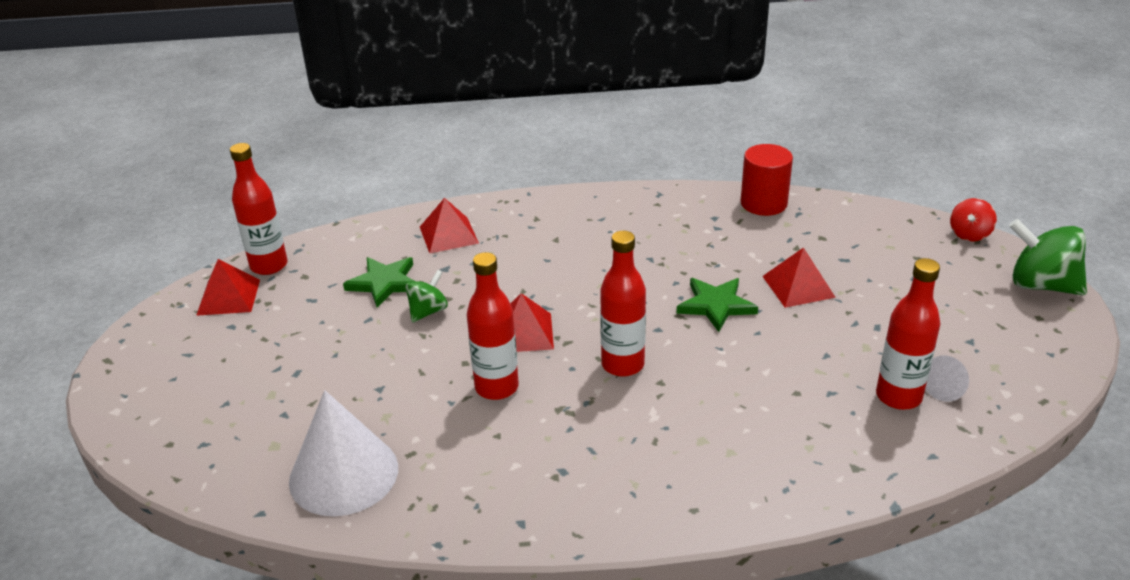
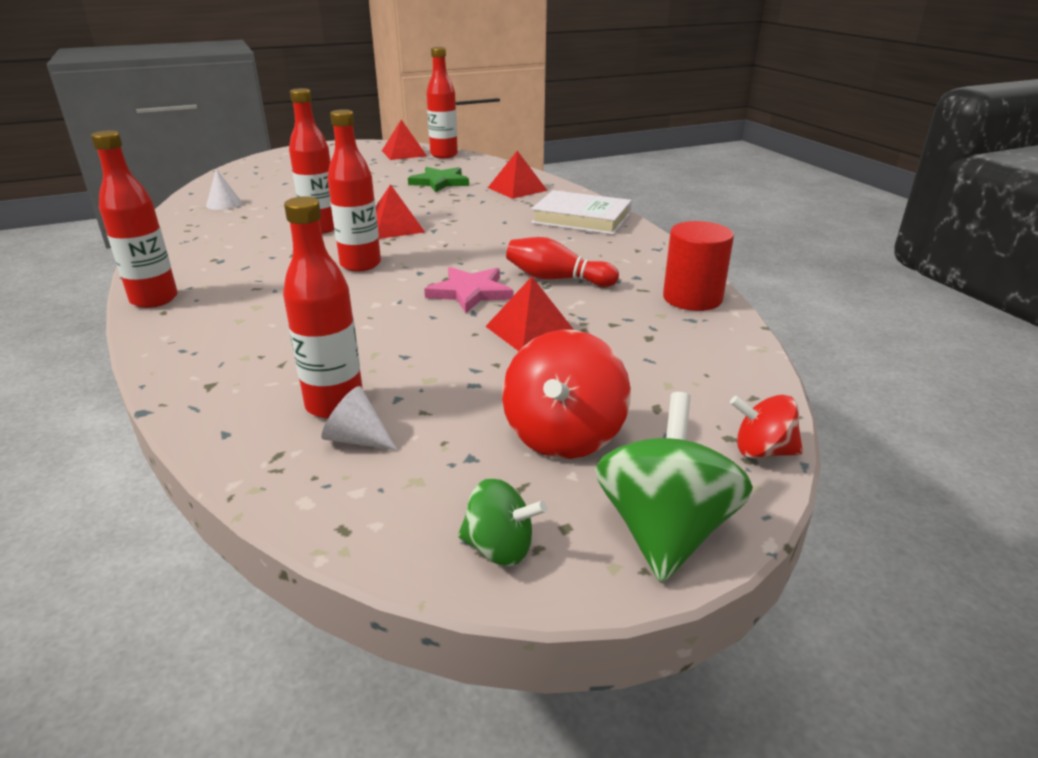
camera: 70 degrees right, 5 degrees down
white cone [289,390,398,516] -> white cone [206,169,242,210], size x0.45
green spinning top [406,270,448,323] -> green spinning top moved to [458,478,547,566]
green star [677,278,758,332] -> pink star [424,267,513,313]
none -> red bottle [91,130,178,308]
none -> red spinning top [502,330,631,459]
none -> red bowling pin [506,237,619,287]
none -> white book [531,190,632,235]

